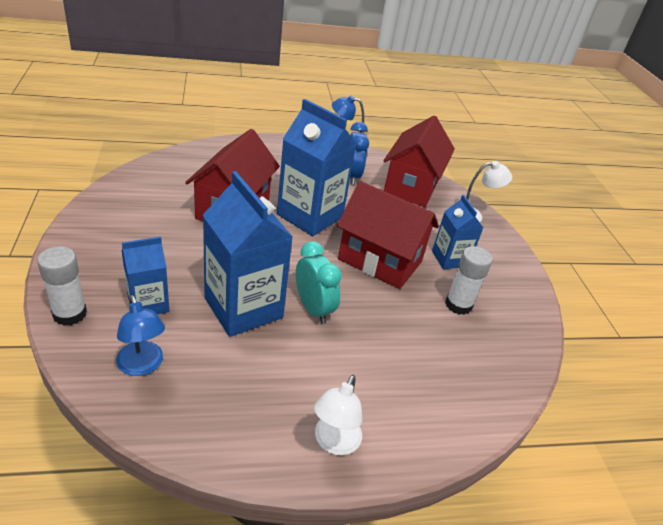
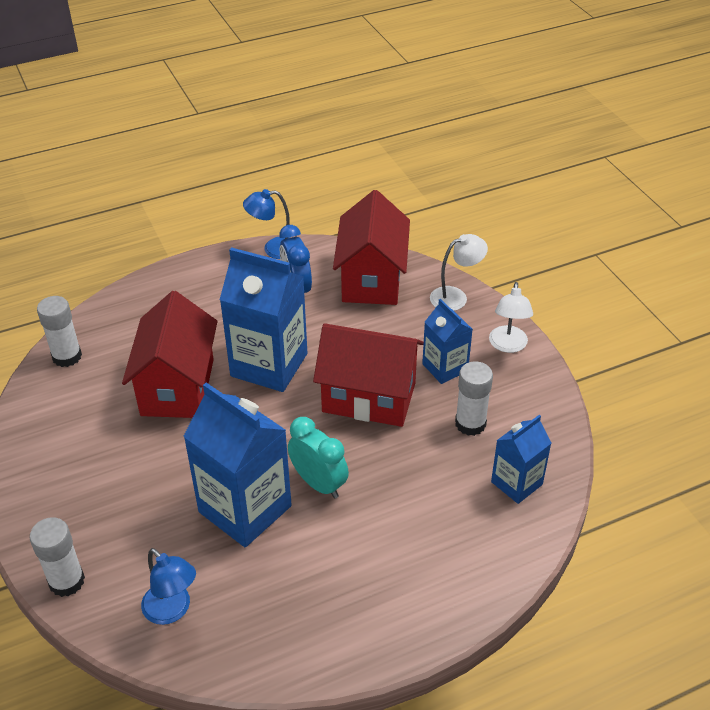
camera: 10 degrees left, 5 degrees up
blue carton [121,236,169,314] -> blue carton moved to [491,415,551,504]
white lamp [314,375,362,455] -> white lamp moved to [489,282,533,353]
none -> white glue stick [37,296,82,367]

